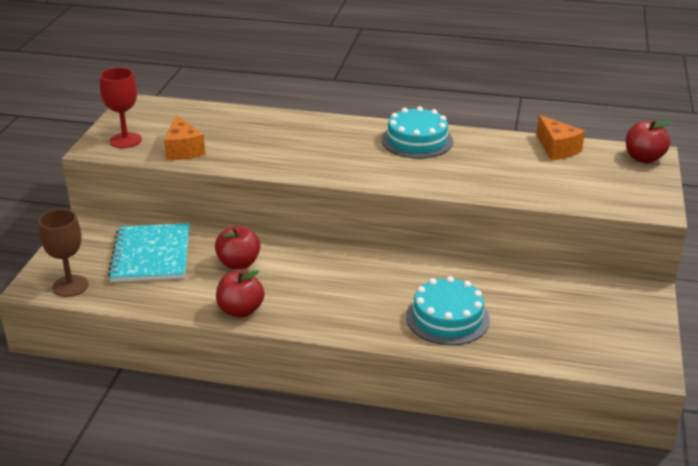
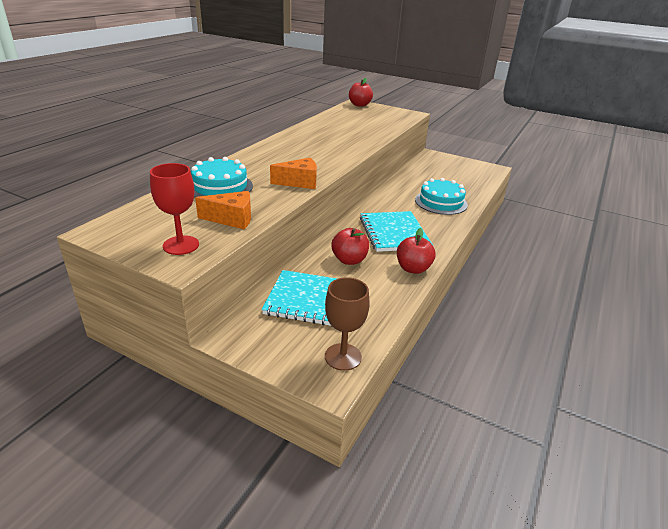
camera: 75 degrees left, 0 degrees up
turquoise cake [381,106,453,158] -> turquoise cake moved to [191,157,253,197]
orange cheese [536,115,585,160] -> orange cheese moved to [270,158,317,189]
none -> turquoise notebook [360,211,433,252]

